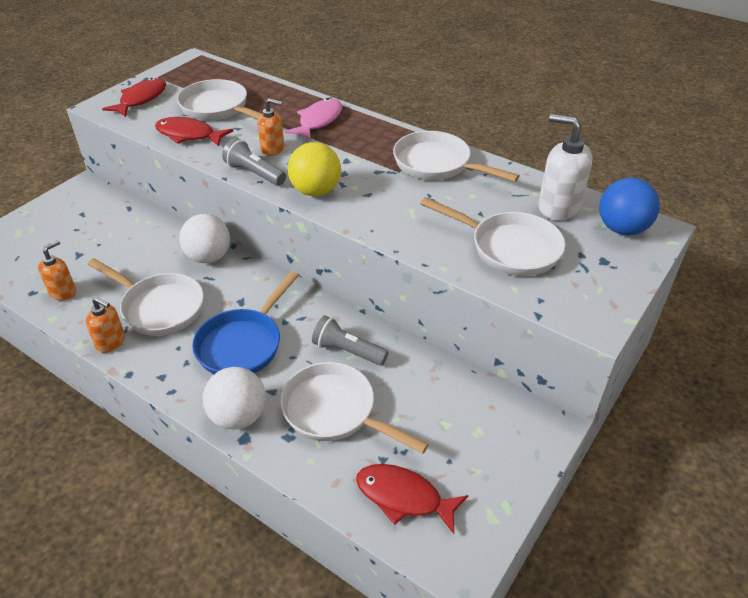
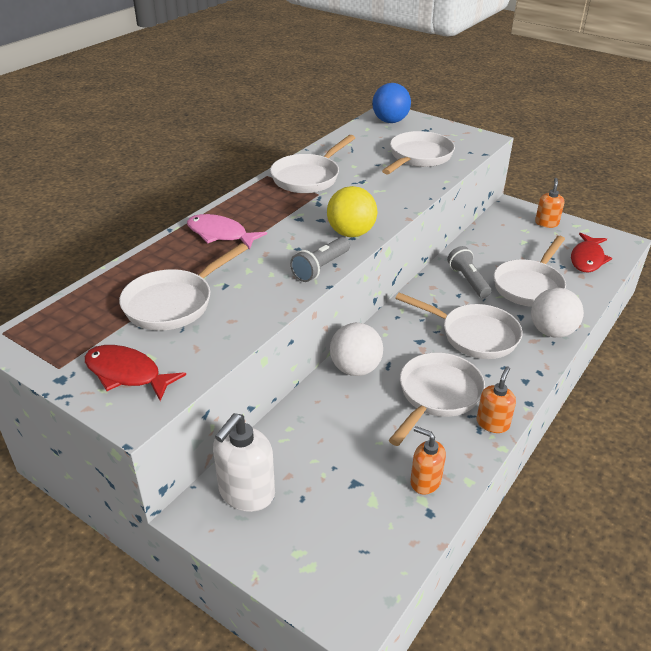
camera: 90 degrees left, 5 degrees down
red fish [155,117,233,147] -> none
blue pan [192,271,299,374] -> white pan [395,293,523,359]
orange soap dispenser [257,98,284,156] -> orange soap dispenser moved to [535,178,565,228]
grey flashlight [312,316,388,366] -> grey flashlight turned 135 degrees clockwise [447,246,491,298]
white soap dispenser [538,114,592,221] -> white soap dispenser moved to [213,413,275,512]

